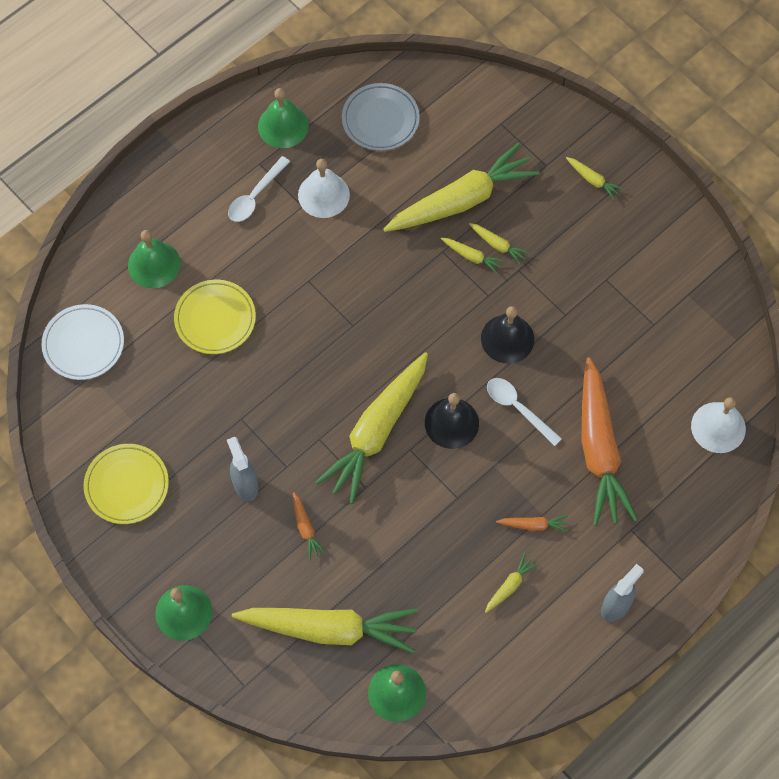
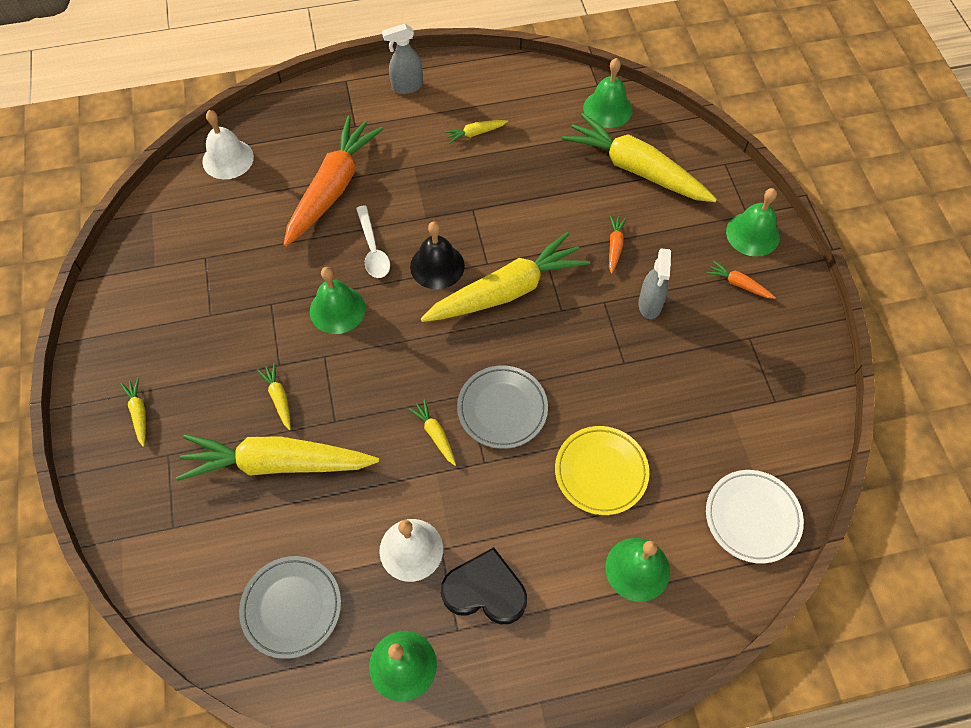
camera: 150 degrees left, 5 degrees down
yellow plate [84,444,169,524] -> none
white spoon [228,156,290,222] -> black heart [441,547,527,624]
yellow carrot [441,238,504,274] -> yellow carrot moved to [409,399,456,466]
black bell [481,306,534,364] -> green bell [310,267,366,334]
orange carrot [496,515,568,532] -> orange carrot moved to [707,261,776,299]
none -> grey plate [457,366,548,449]

